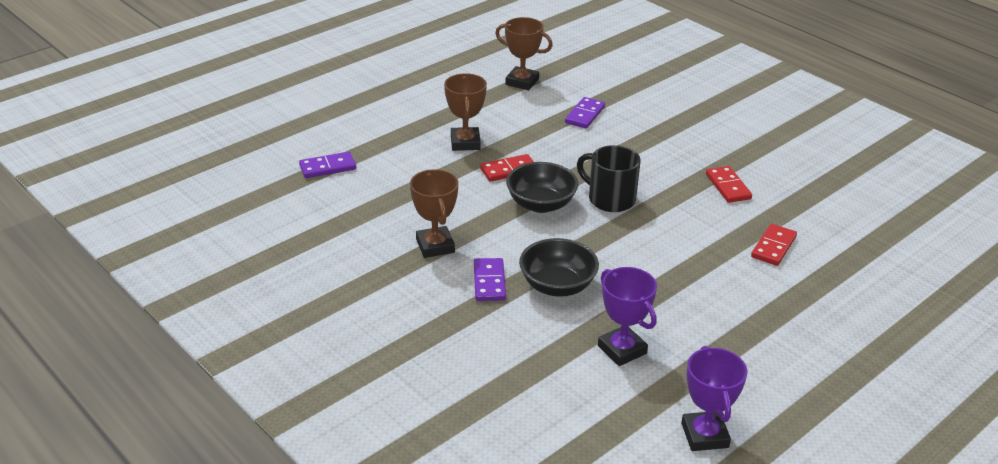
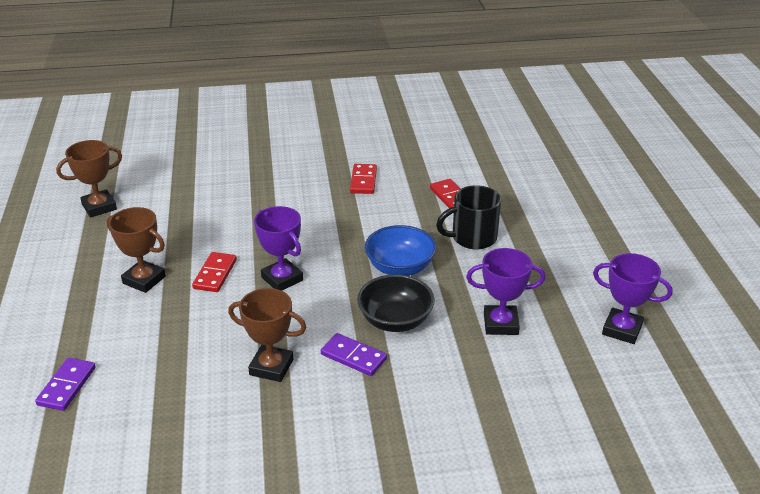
camera: 55 degrees left, 0 degrees up
black bowl [506,162,578,213] -> purple trophy [254,206,303,291]
purple domino [565,97,605,129] -> none
black mug [577,145,641,212] -> black mug moved to [436,185,501,249]
red domino [706,166,752,203] -> red domino turned 75 degrees clockwise [350,164,377,194]
none -> blue bowl [365,225,436,276]

